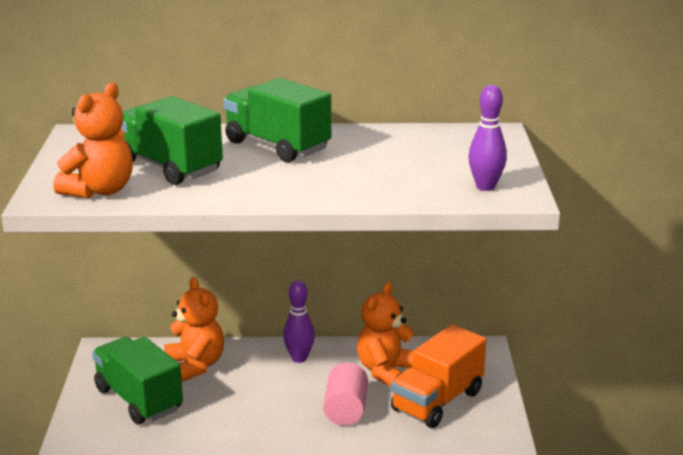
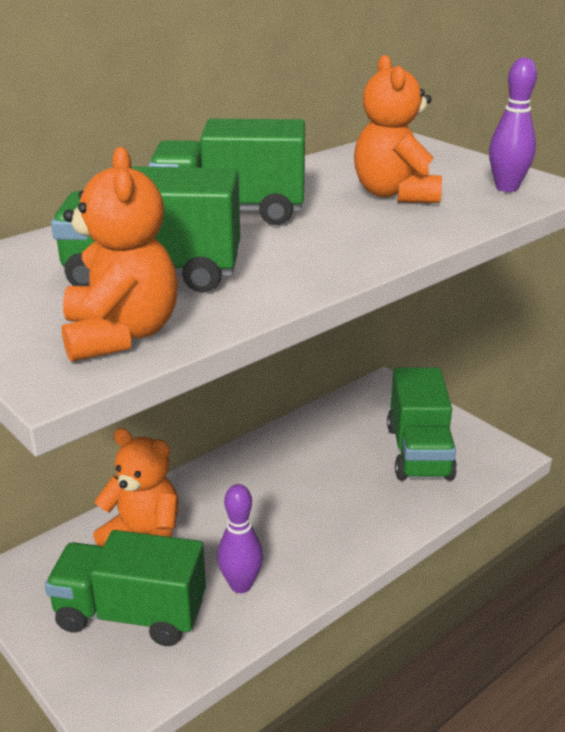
camera: 40 degrees left, 5 degrees up
purple bowling pin [283,281,315,363] -> purple bowling pin moved to [217,484,263,593]
pink cylinder [323,363,368,426] -> none
orange teddy bear [357,282,414,387] -> orange teddy bear moved to [354,55,442,203]
orange truck [391,324,486,428] -> green truck [387,368,457,481]

